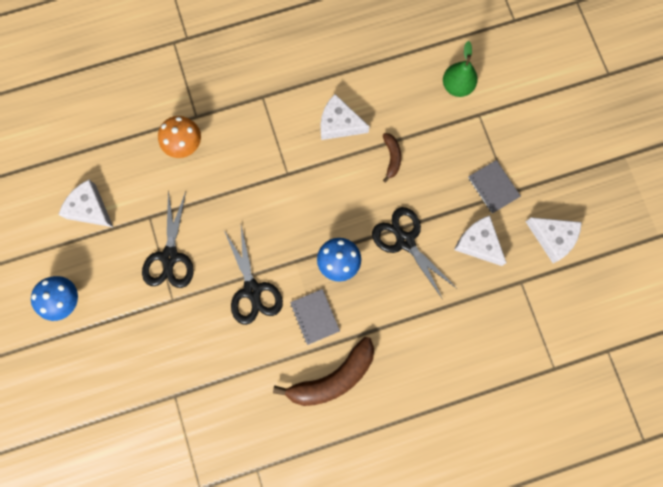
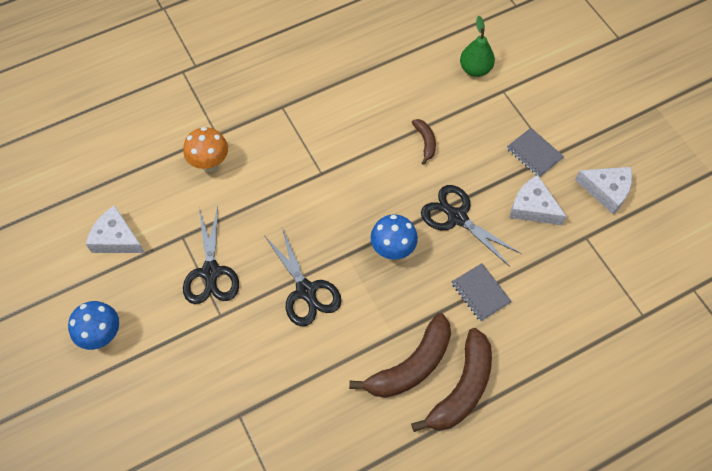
camera: 10 degrees left, 15 degrees down
grey notebook [290,289,340,345] -> grey notebook moved to [452,263,512,322]
white cheese [320,94,370,140] -> none
none -> brown banana [411,328,492,432]

